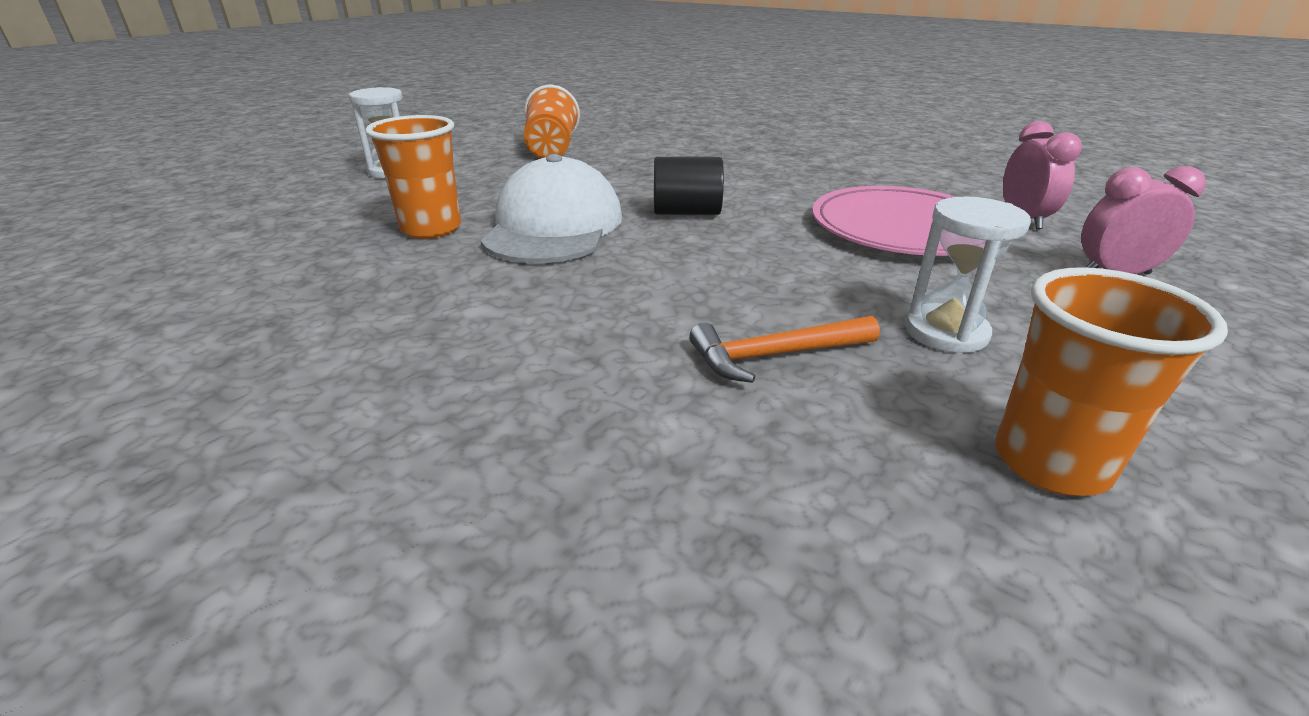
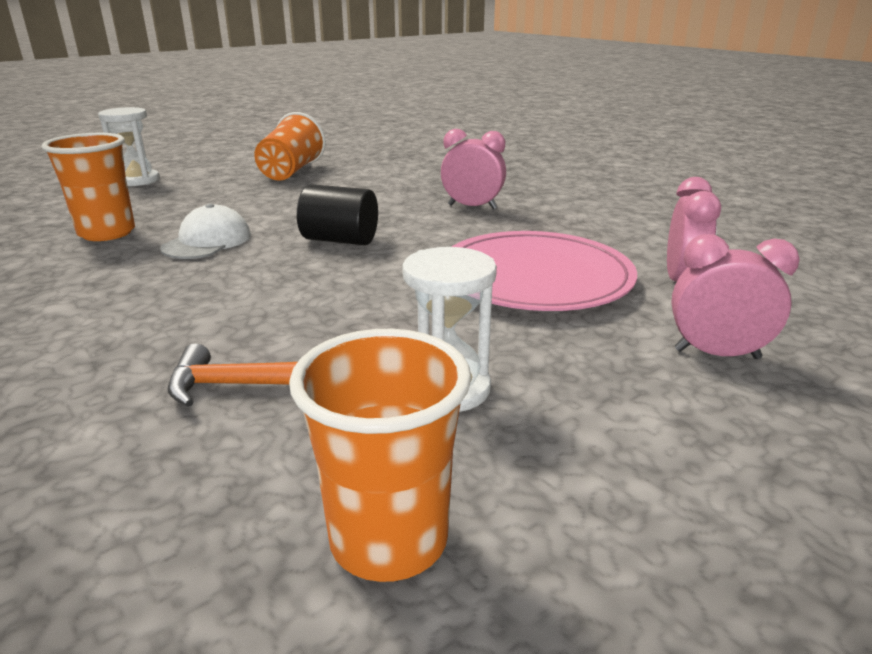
camera: 15 degrees right, 5 degrees down
white cap [481,154,622,263] -> white cap [160,203,251,259], size x0.58
none -> pink clock [441,129,506,209]

